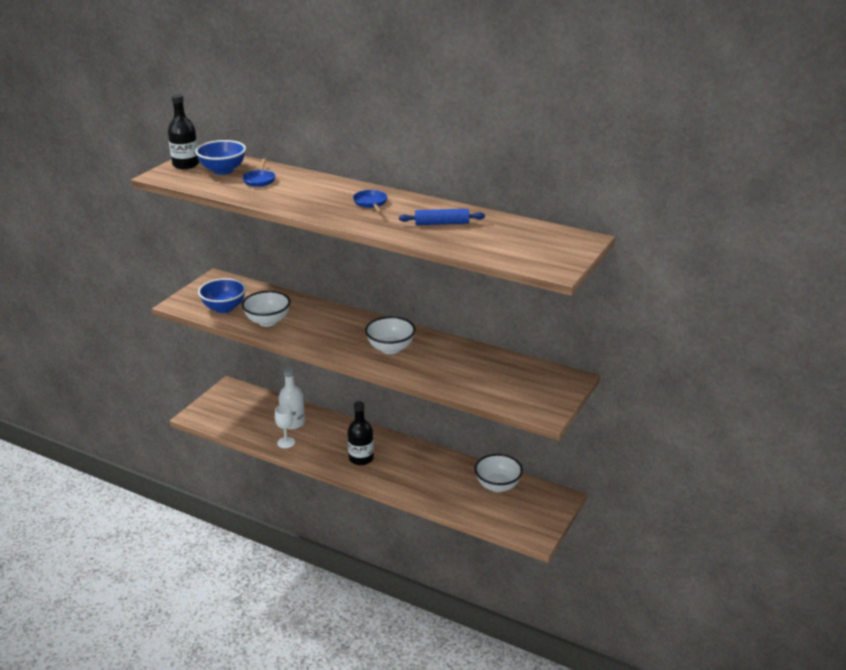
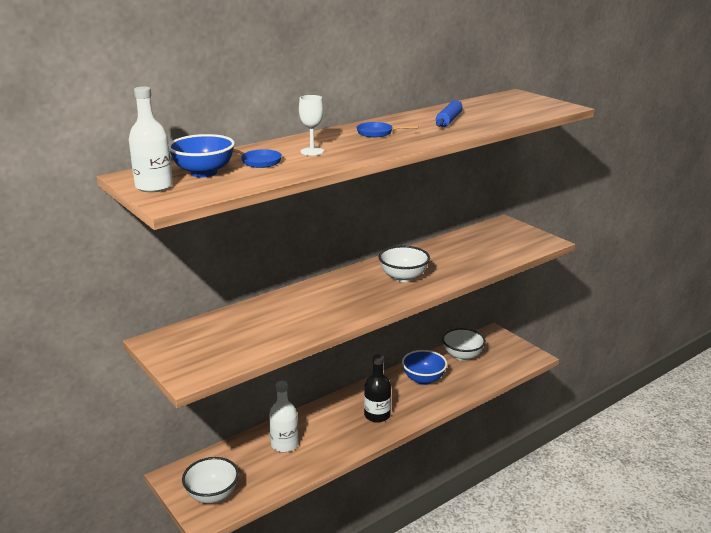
camera: 65 degrees left, 5 degrees down
black bottle [168,94,199,169] -> white bottle [129,87,173,192]
blue bowl [198,278,246,313] -> blue bowl moved to [402,350,447,385]
white bowl [242,291,290,327] -> white bowl moved to [182,457,239,503]
white goblet [275,405,295,448] -> white goblet moved to [299,95,324,156]

